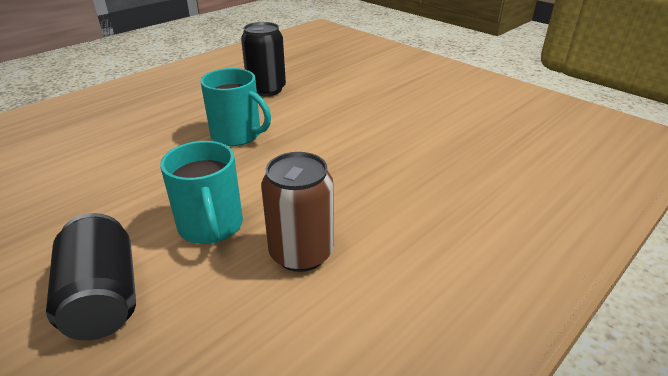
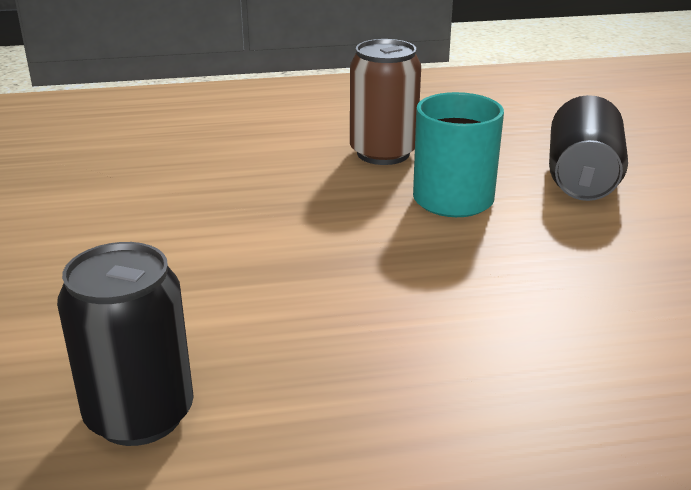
camera: 145 degrees left, 5 degrees down
turquoise mug [200,68,271,146] -> none

